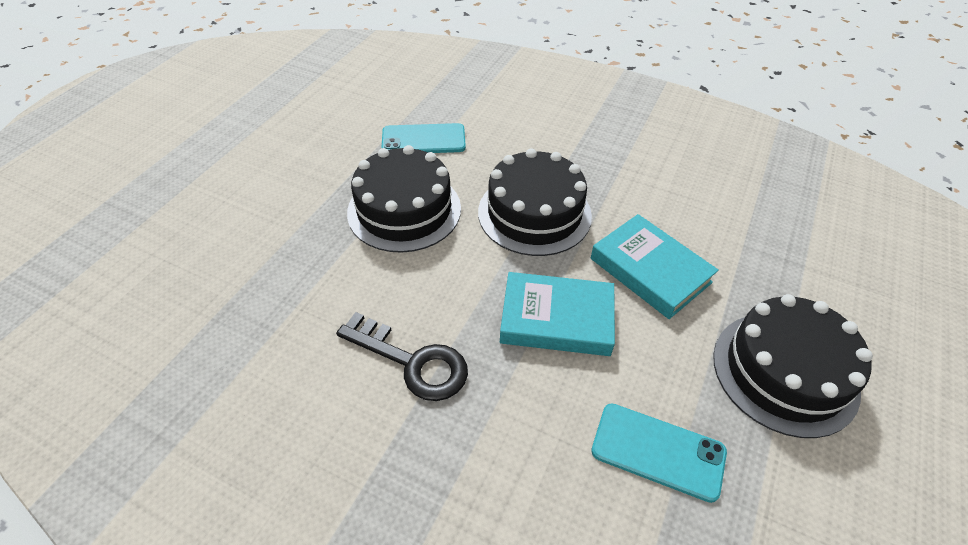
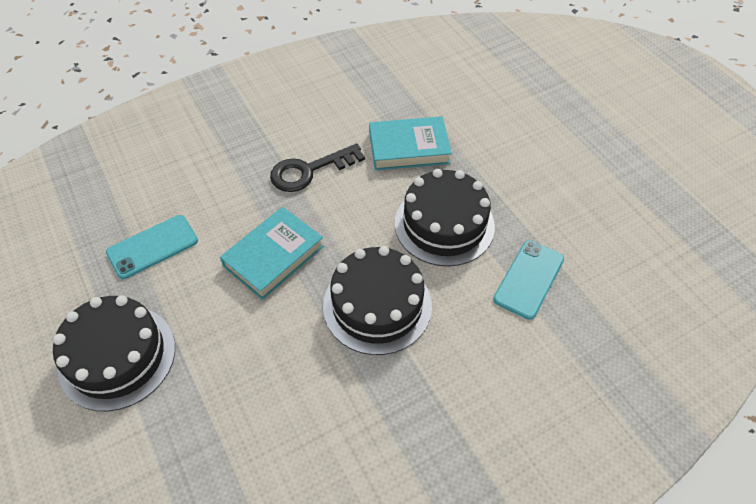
camera: 125 degrees right, 5 degrees up
turquoise book [591,214,719,319] -> turquoise book moved to [369,116,452,170]

